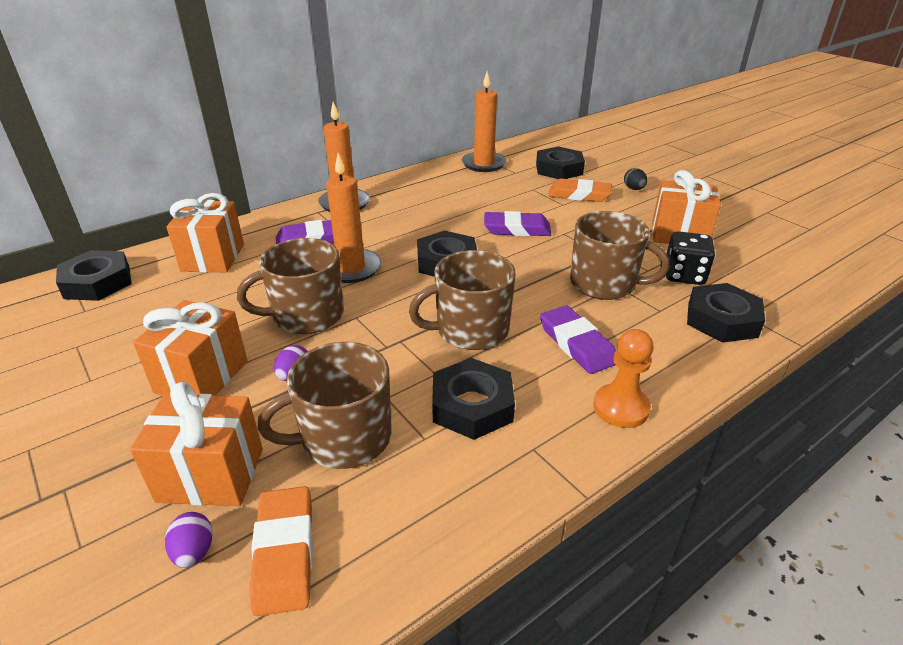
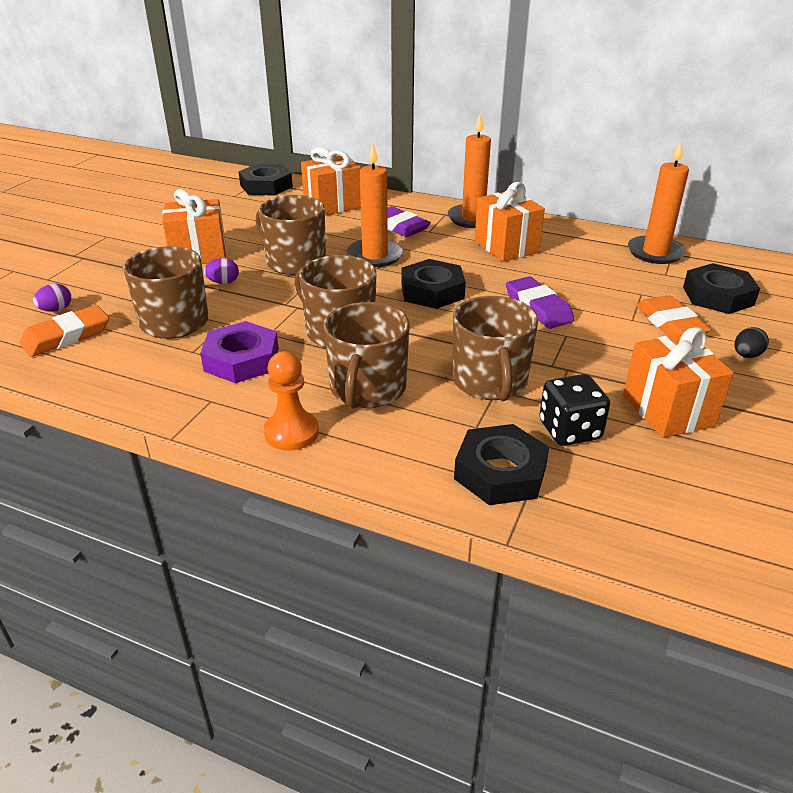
camera: 60 degrees right, 0 degrees up
orange gift [130,382,263,506] -> orange gift moved to [474,182,545,262]
black nut [432,358,515,440] -> purple nut [200,321,279,383]
purple eraser [540,305,616,374] -> brown mug [323,302,410,409]

